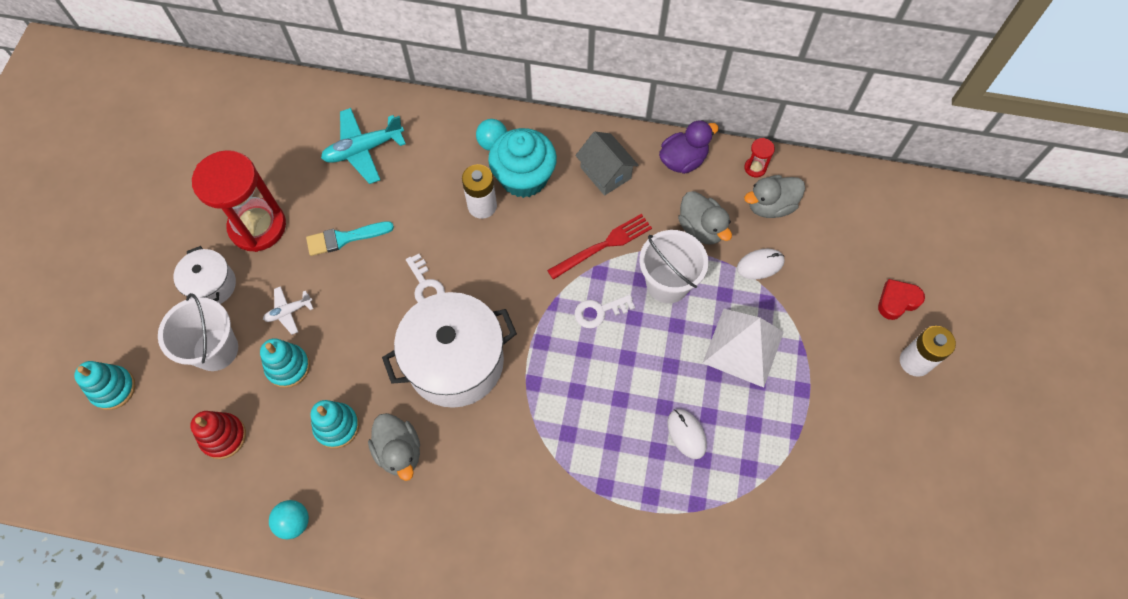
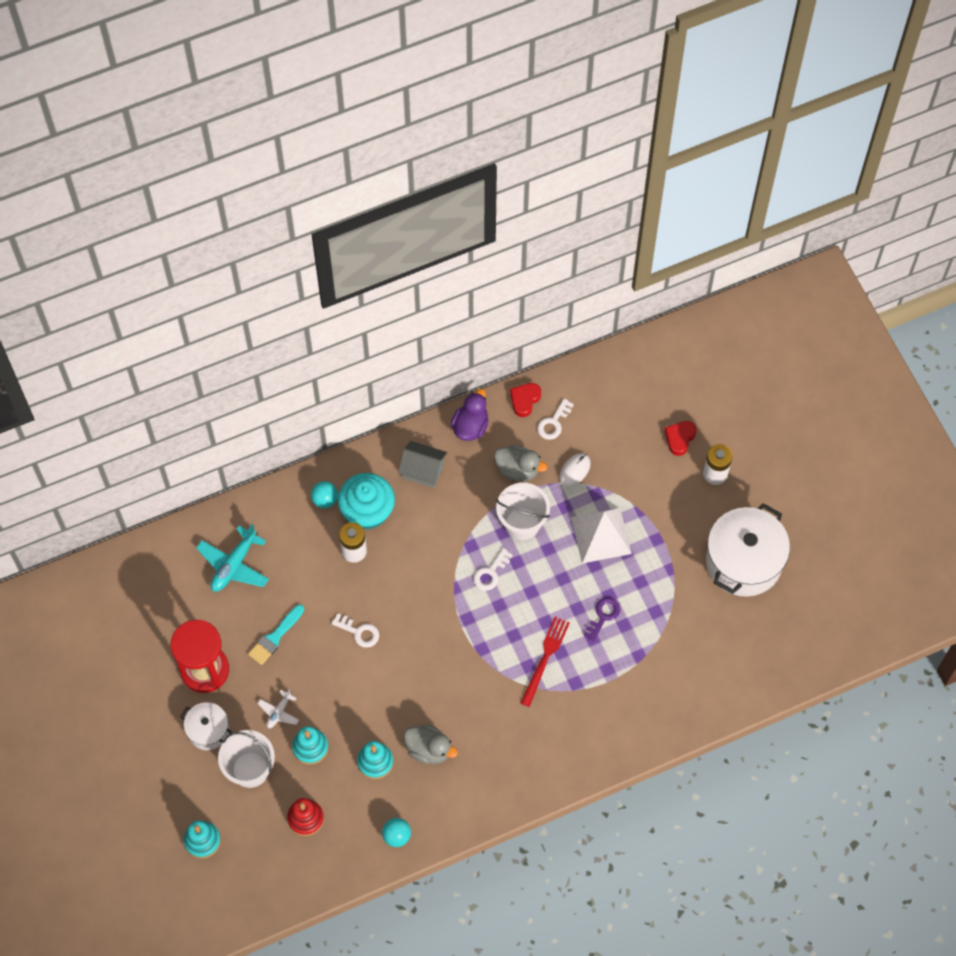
camera: 35 degrees left, 0 degrees up
white pot [382,292,517,408] -> white pot moved to [706,503,790,597]
red fork [547,214,652,280] -> red fork moved to [520,617,570,707]
white mouse [667,409,707,459] -> purple key [584,597,621,642]
red hourglass [744,138,775,177] -> red heart [510,383,541,417]
grey duck [744,175,805,218] -> white key [537,398,574,440]

